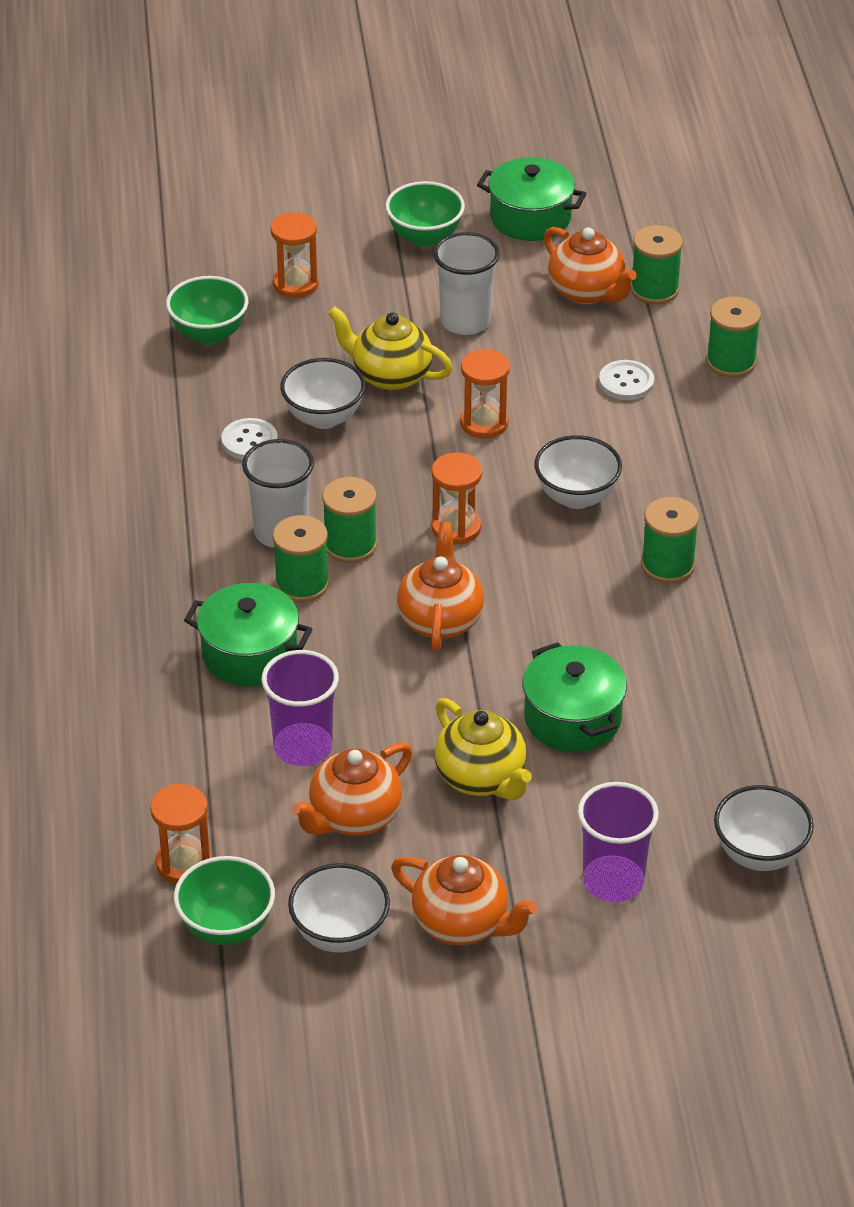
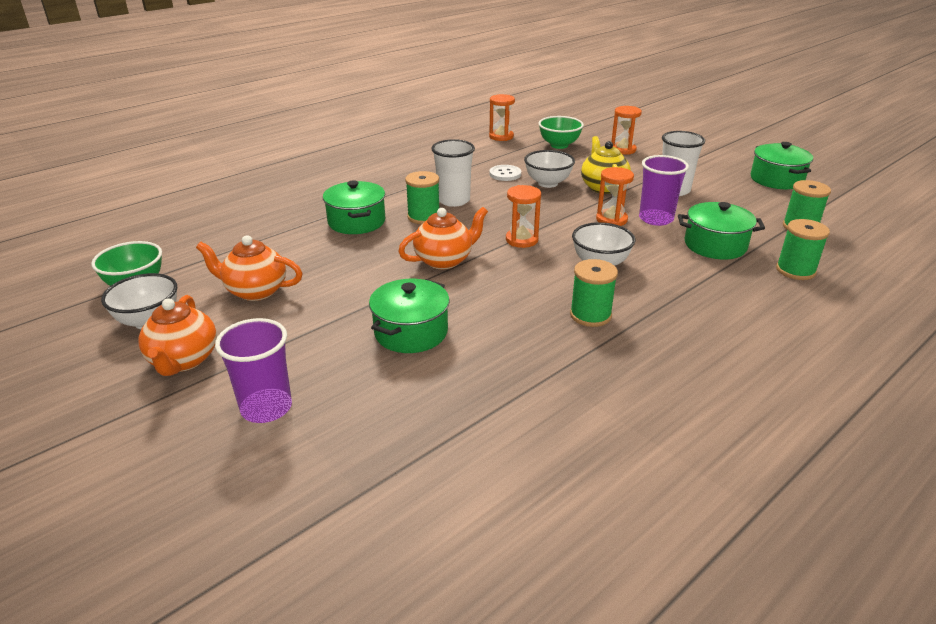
camera: 55 degrees right, 10 degrees down
orange hourglass [150,784,212,884] -> orange hourglass moved to [489,94,515,141]
purple cup [261,650,339,766] -> purple cup moved to [639,155,689,226]
green spool [322,477,377,563] -> none
green bowl [385,181,465,247] -> none
yellow teapot [434,698,532,800] -> none
orange teapot [544,227,637,304] -> none
white button [599,360,654,400] -> green pot [678,202,765,260]
white bowl [714,785,814,871] -> none

